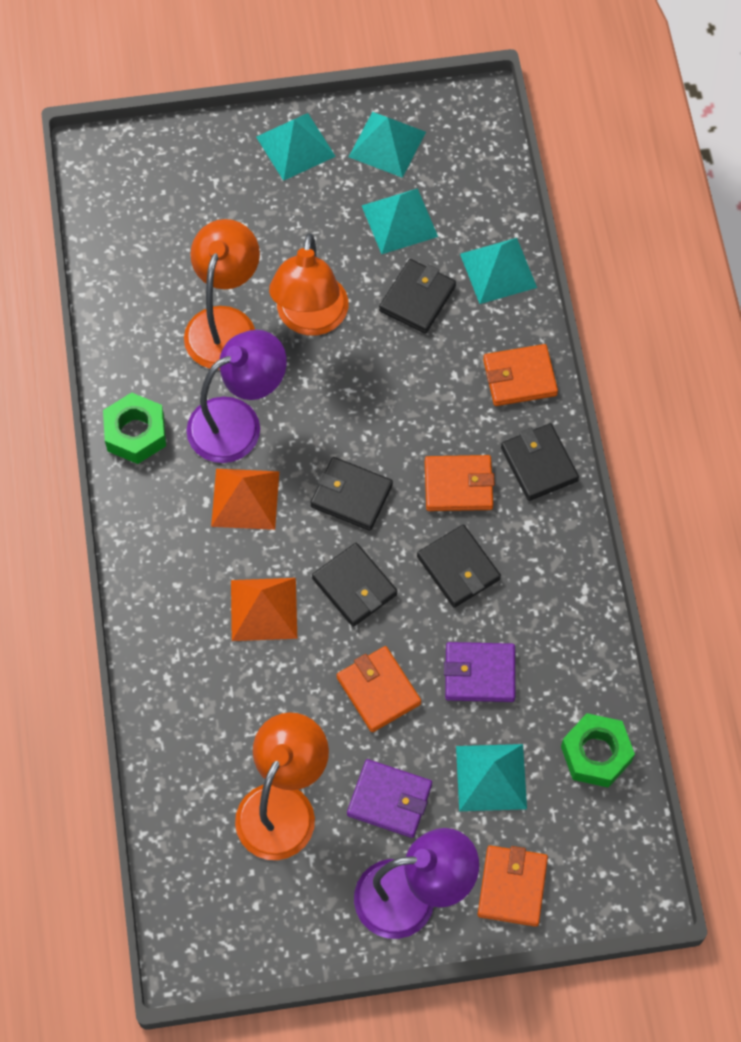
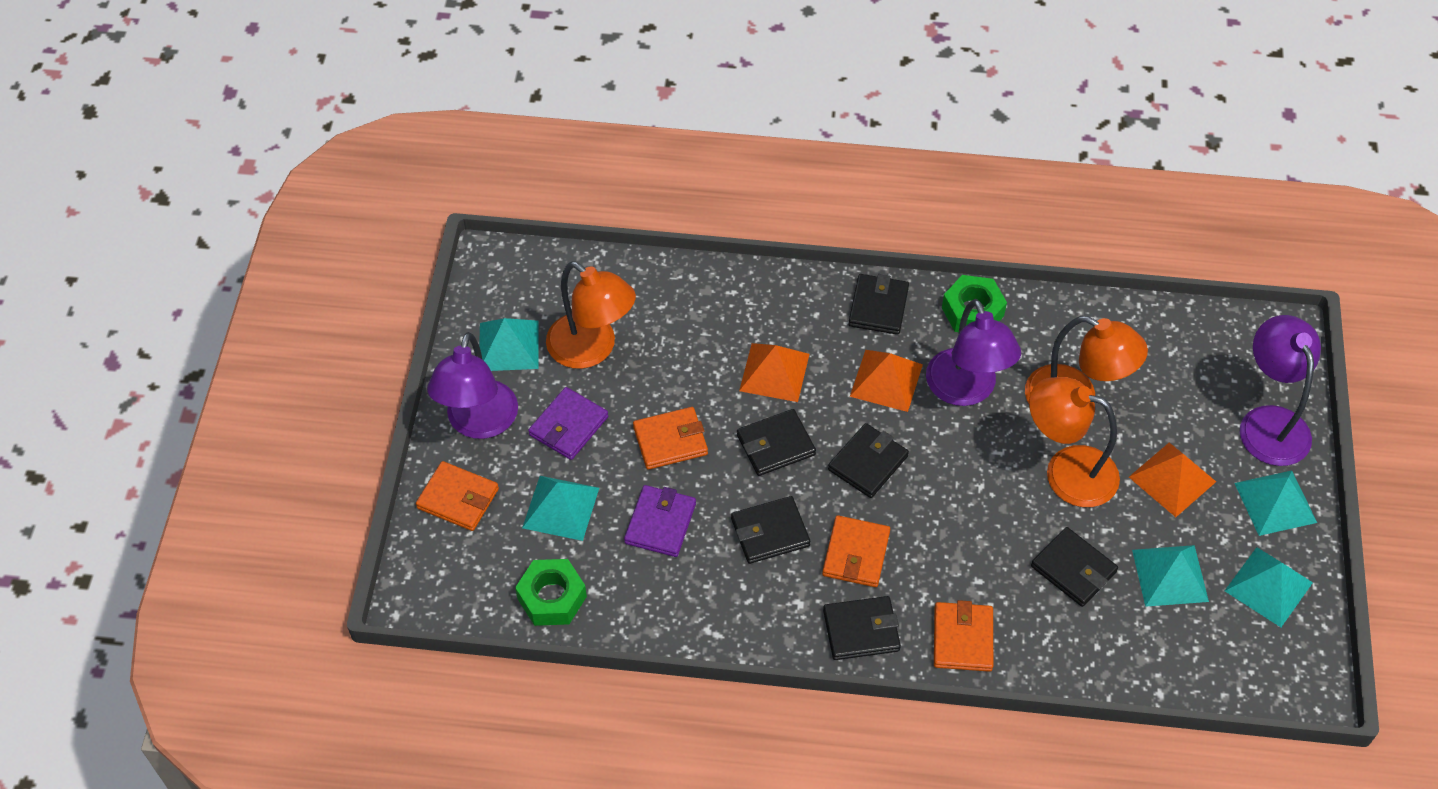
camera: 105 degrees right, 10 degrees down
turquoise pyramid [460,238,537,304] -> turquoise pyramid moved to [479,318,539,371]
none -> black wallet [849,274,909,335]
none -> orange pyramid [1129,443,1216,517]
none -> purple lamp [1240,315,1321,466]

